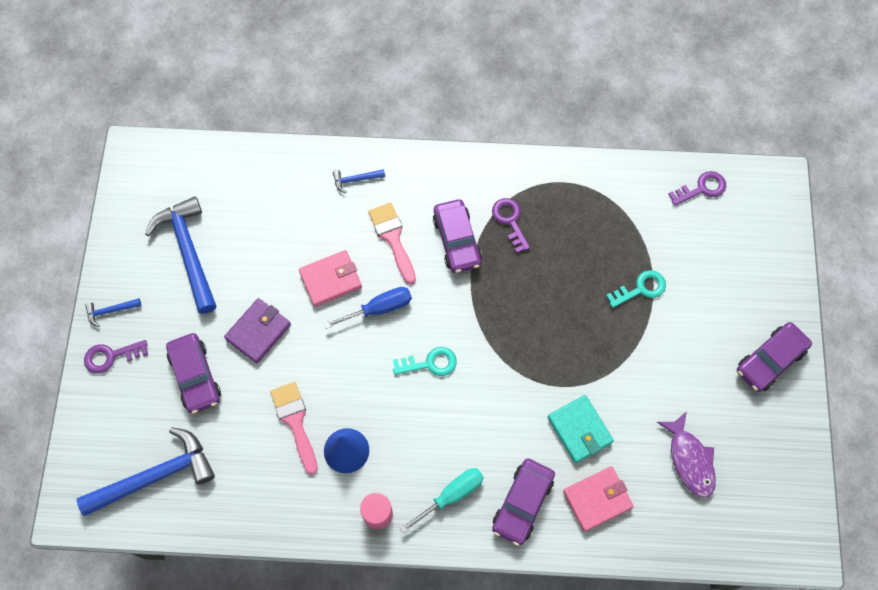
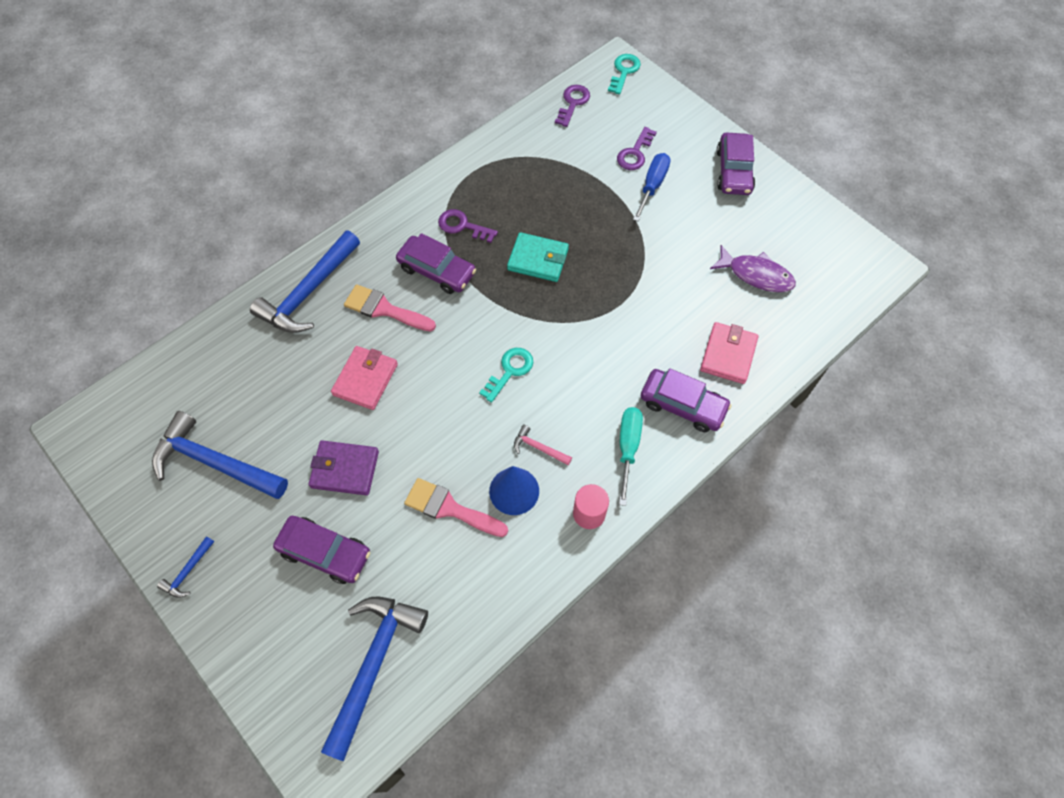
camera: 45 degrees left, 5 degrees down
purple key [84,340,148,374] -> purple key moved to [617,127,657,170]
purple wallet [224,298,291,363] -> purple wallet turned 75 degrees counterclockwise [309,440,379,495]
blue screwdriver [324,287,412,329] -> blue screwdriver moved to [633,153,671,221]
blue hammer [333,169,385,194] -> blue hammer [250,231,360,333], size x2.30
purple car [492,458,555,546] -> purple car turned 45 degrees counterclockwise [641,369,732,432]
turquoise wallet [548,395,614,463] -> turquoise wallet moved to [507,232,569,282]
turquoise key [606,270,666,308] -> turquoise key moved to [608,54,641,94]
none -> pink hammer [514,425,572,465]

